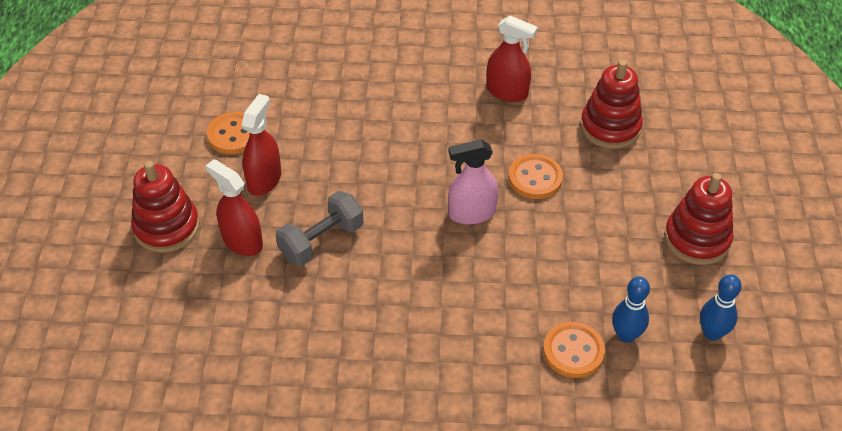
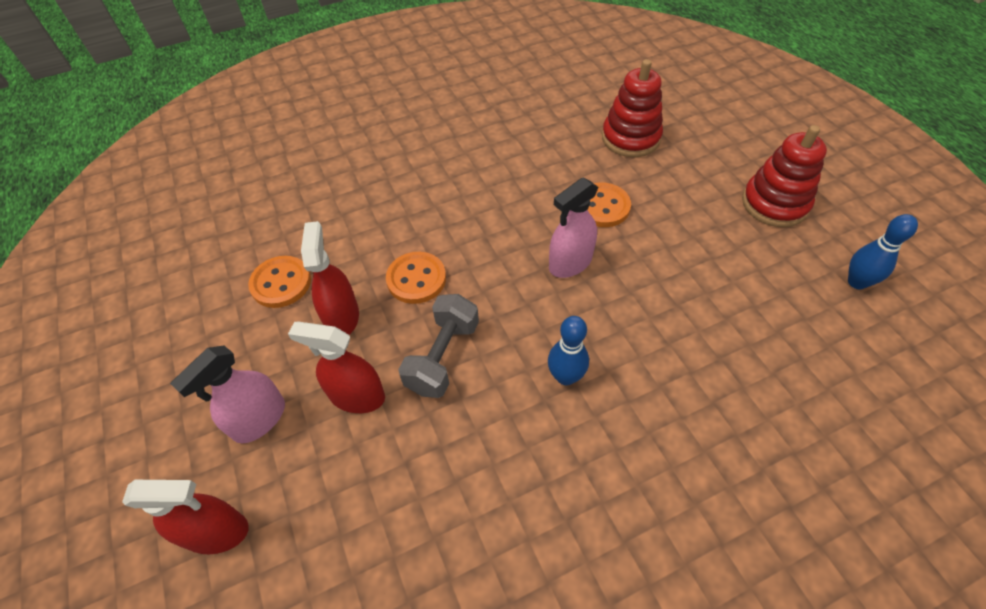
camera: 25 degrees left, 5 degrees up
red stacking toy [131,161,200,253] -> pink spray bottle [170,346,285,443]
red spray bottle [487,16,538,102] -> red spray bottle moved to [122,480,249,554]
orange button [543,322,605,378] -> orange button moved to [386,252,446,304]
blue bowling pin [612,277,650,343] -> blue bowling pin moved to [548,316,589,385]

